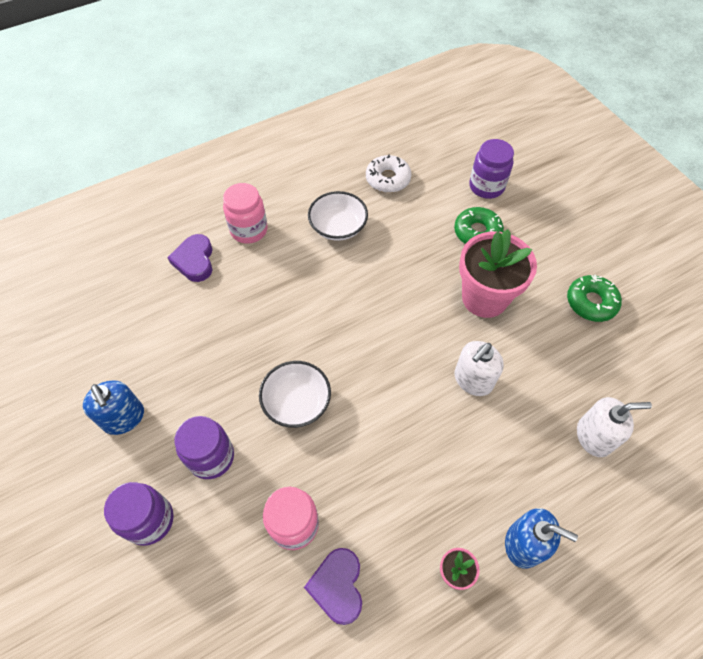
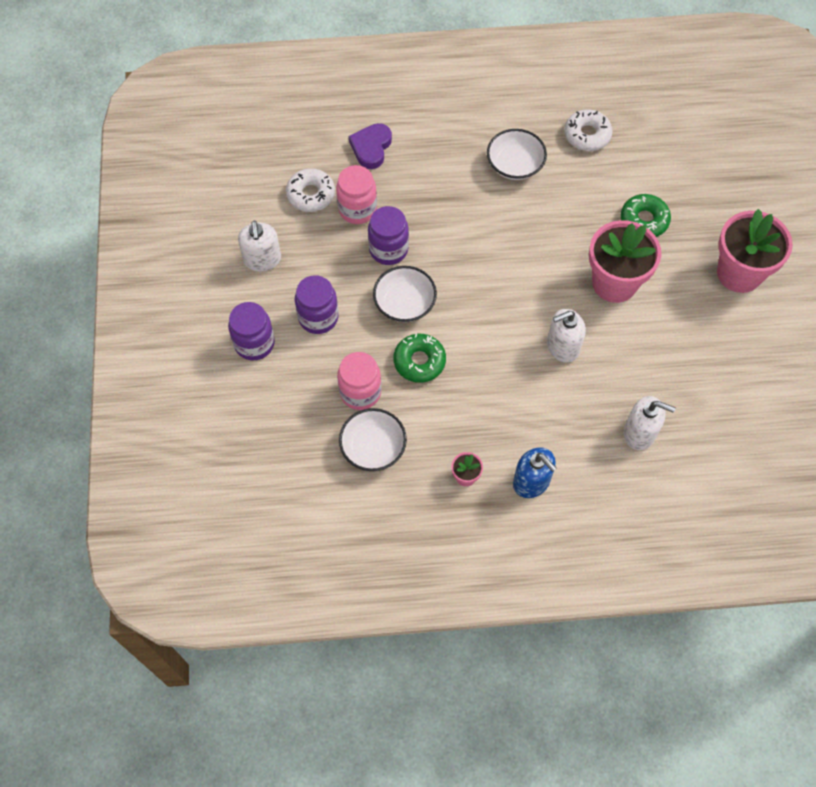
camera: 25 degrees right, 5 degrees up
blue soap dispenser [83,380,144,435] -> white soap dispenser [238,221,281,272]
pink jar [223,183,268,244] -> pink jar moved to [336,165,377,224]
purple heart [304,548,362,625] -> white bowl [339,408,407,471]
purple jar [469,139,514,199] -> purple jar moved to [368,206,409,265]
green donut [567,274,622,322] -> green donut moved to [394,334,446,383]
none -> white donut [286,168,335,212]
none -> pink flower pot [717,209,793,293]

